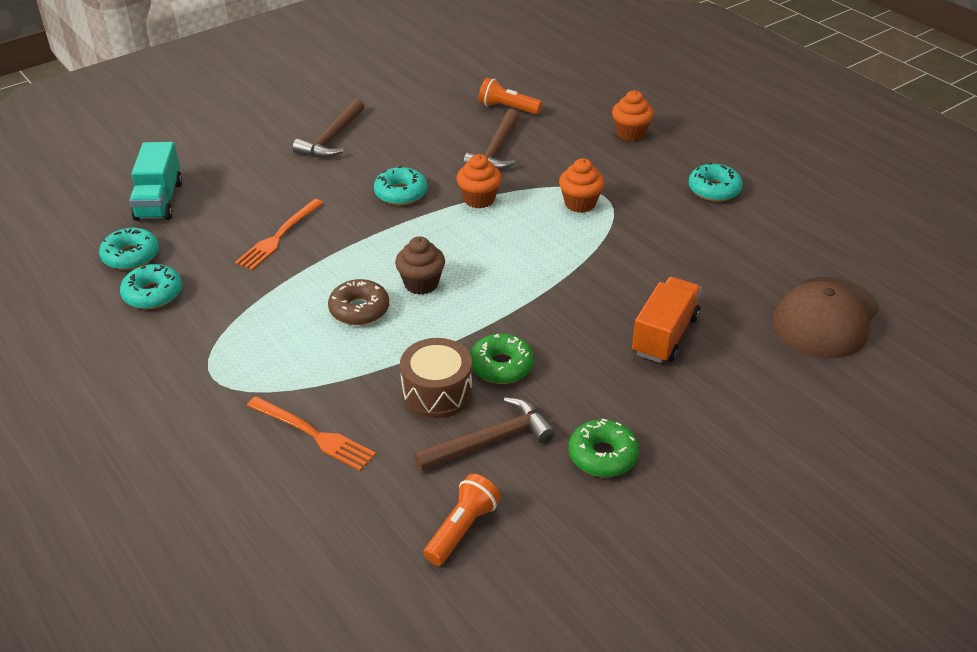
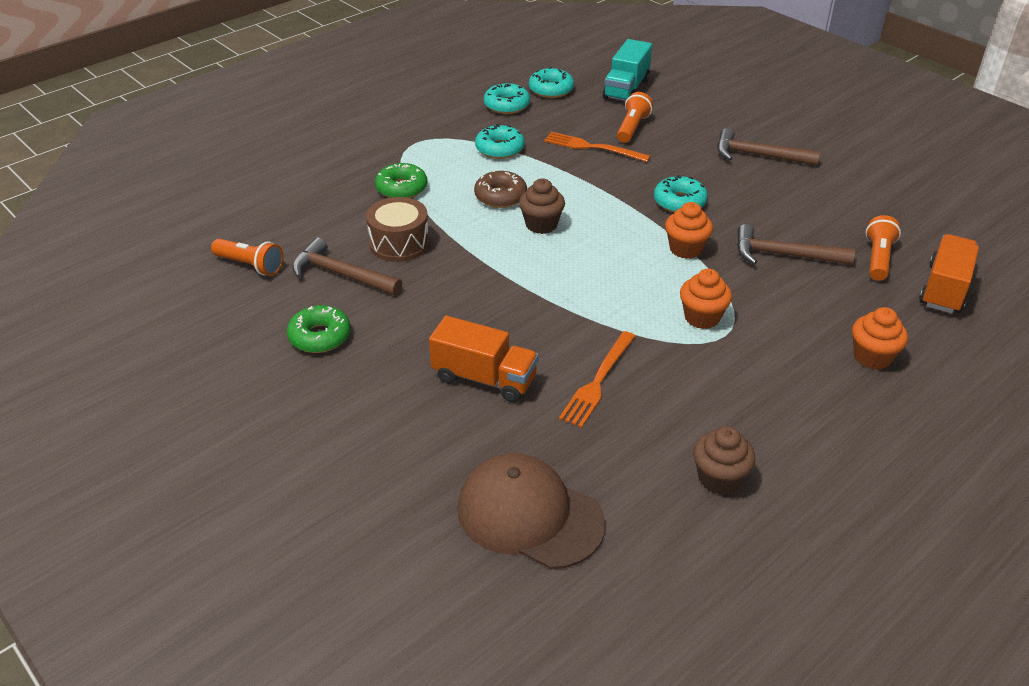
camera: 85 degrees right, 0 degrees up
turquoise truck [129,142,183,221] -> turquoise truck turned 60 degrees counterclockwise [603,39,652,101]
orange fork [247,396,376,471] -> orange fork moved to [559,331,635,428]
brown hammer [414,397,555,472] -> brown hammer turned 150 degrees clockwise [292,237,402,296]
green donut [470,334,534,384] -> green donut moved to [375,163,427,198]
turquoise donut [688,162,743,201] -> turquoise donut moved to [475,124,525,159]
none -> orange flashlight [617,92,653,143]
none -> brown cupcake [693,426,755,494]
none -> orange truck [919,234,979,313]

